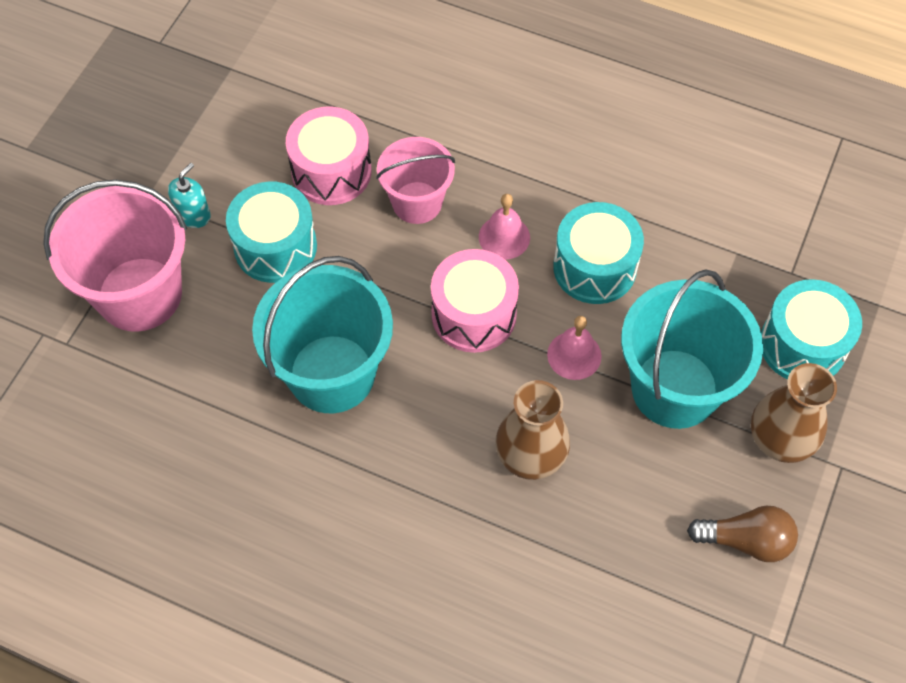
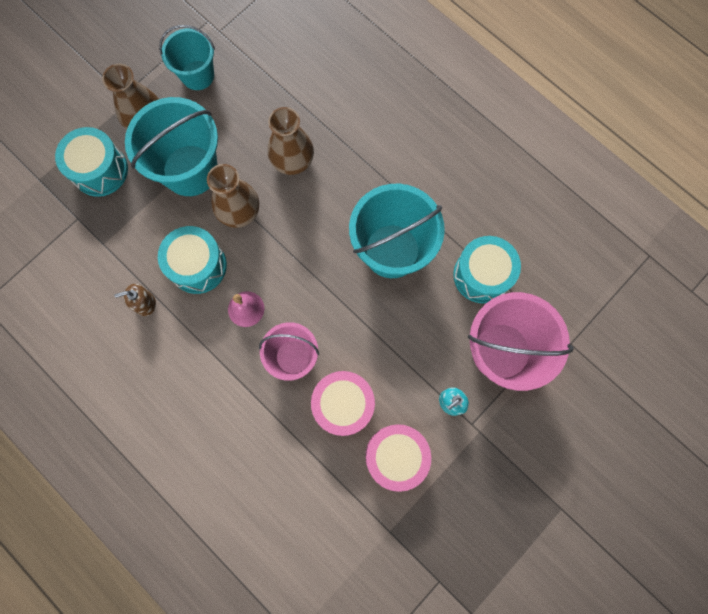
camera: 160 degrees left, 15 degrees up
turquoise drum [226,182,317,283] -> turquoise drum moved to [453,236,521,303]
pink drum [431,249,519,353] -> pink drum moved to [365,424,431,492]
pink bell [547,316,602,380] -> brown vase [207,164,259,228]
brown light bulb [687,506,798,562] -> turquoise bucket [159,25,215,90]
none -> brown soap dispenser [115,284,156,316]

